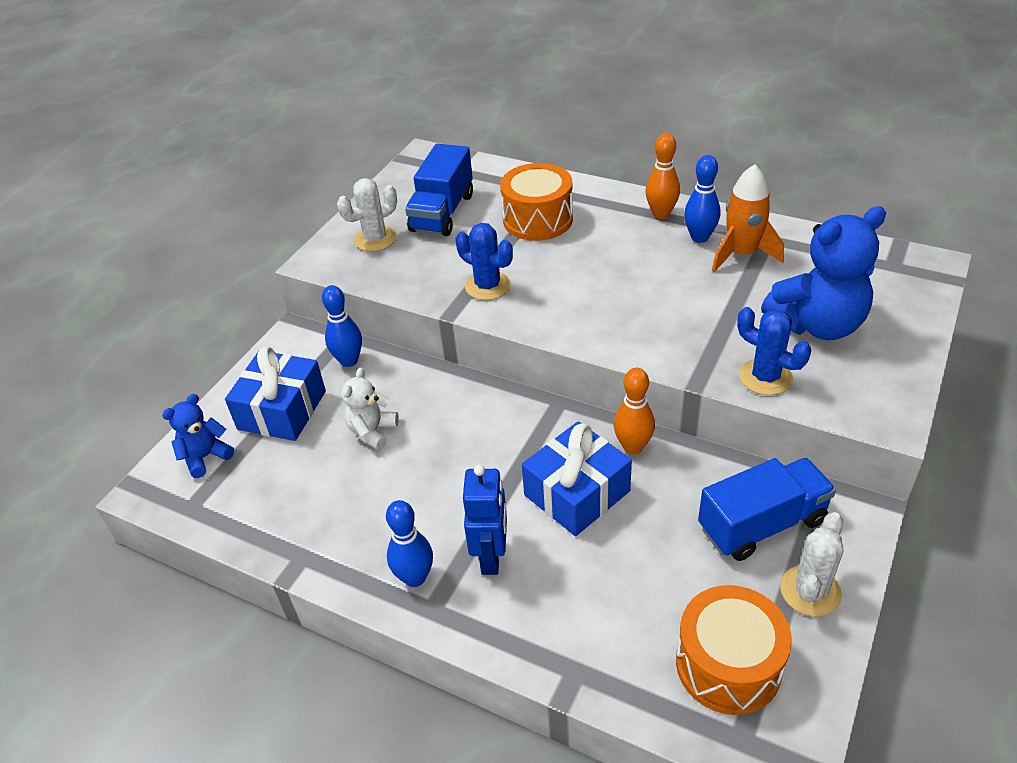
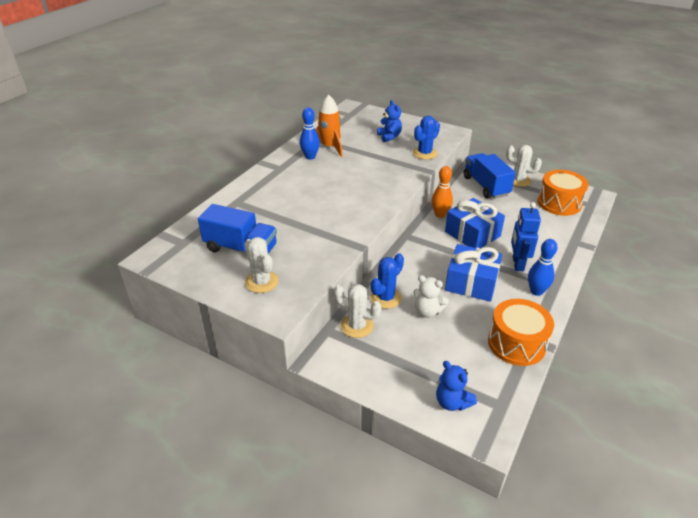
camera: 90 degrees left, 5 degrees down
blue gift [225,346,326,441] -> blue gift moved to [445,244,502,302]
blue bowling pin [322,285,362,367] -> white cactus [334,284,382,338]
blue cactus [456,223,513,300] -> blue cactus moved to [370,253,404,309]
blue robot [463,464,507,575] -> blue robot turned 90 degrees counterclockwise [511,202,541,271]
orange drum [500,163,573,241] -> orange drum moved to [488,299,554,366]
orange bowling pin [645,133,680,219] -> none
blue teddy bear [761,206,886,340] -> blue teddy bear [377,100,402,142], size x0.54

